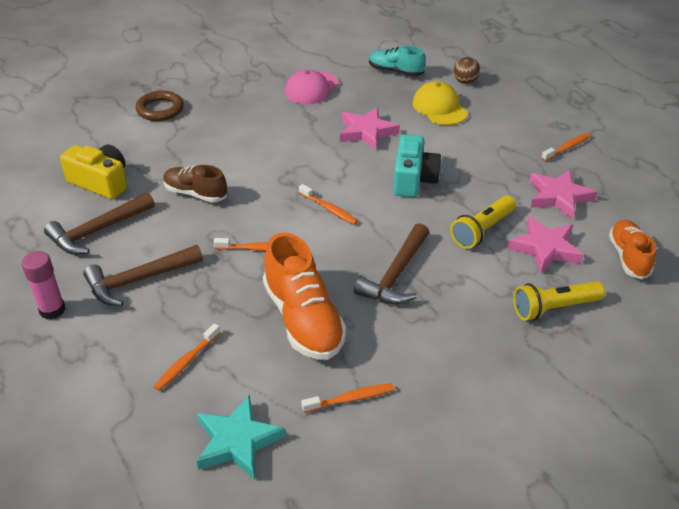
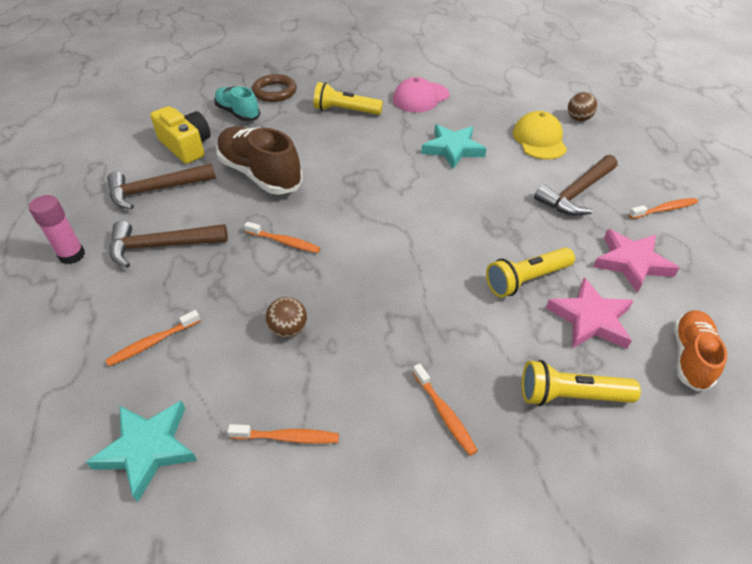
camera: 20 degrees right, 5 degrees up
brown shoe [163,165,227,203] -> brown shoe [216,126,303,195], size x1.62
orange shoe [263,232,347,360] -> brown ball [266,297,307,338]
orange toothbrush [299,184,358,225] -> orange toothbrush moved to [413,363,478,456]
pink star [340,107,400,150] -> turquoise star [421,125,487,169]
brown hammer [354,223,429,304] -> brown hammer moved to [534,155,618,216]
turquoise shoe [369,46,426,77] -> turquoise shoe moved to [214,86,260,121]
turquoise camera [393,134,442,197] -> none
none -> yellow flashlight [314,82,383,115]

